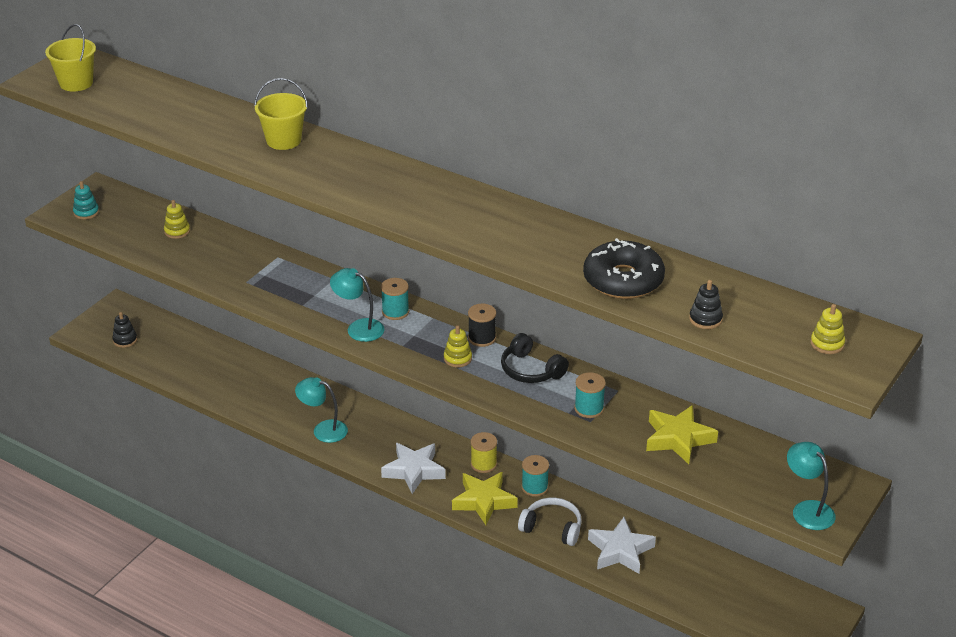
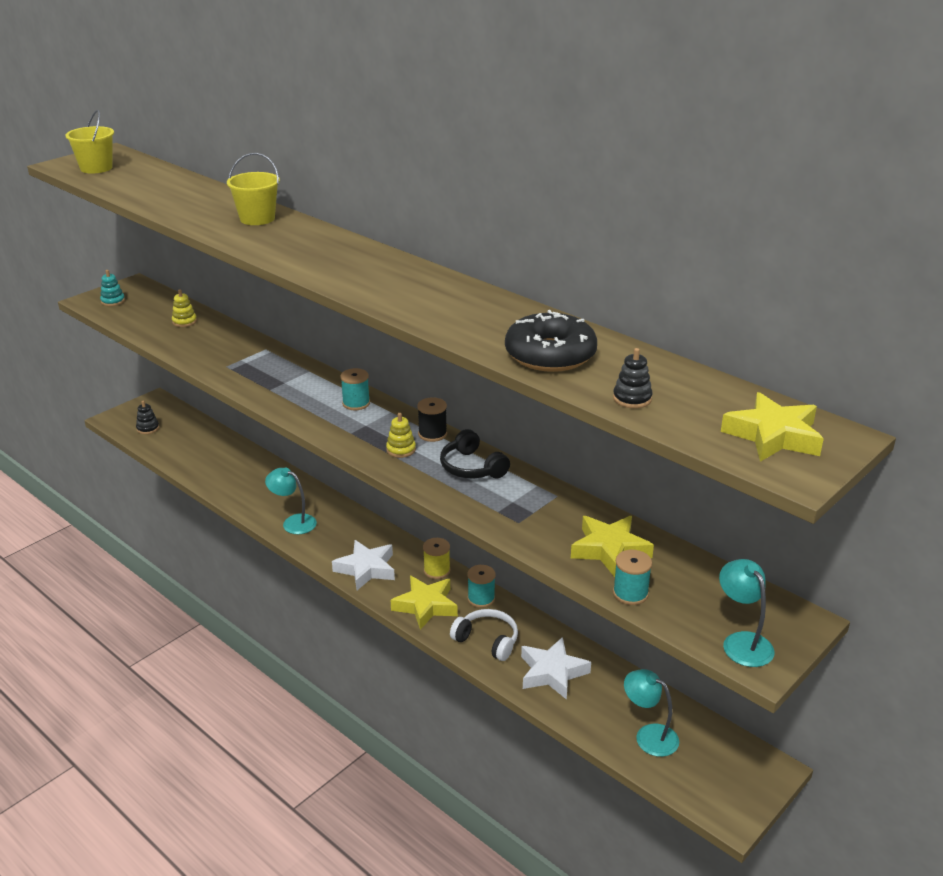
camera: 10 degrees right, 5 degrees down
turquoise lamp [330,268,385,342] -> turquoise lamp moved to [624,669,679,757]
turquoise spool [574,372,606,418] -> turquoise spool moved to [613,550,652,605]
yellow stacking toy [811,304,845,354] -> yellow star [721,392,824,462]

